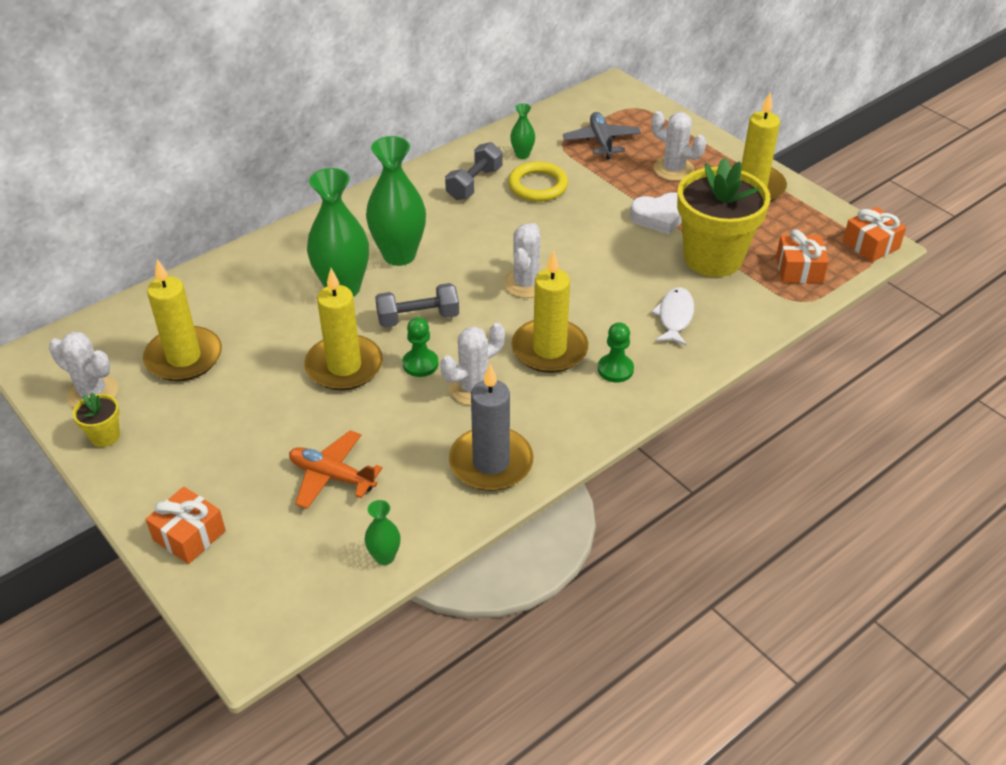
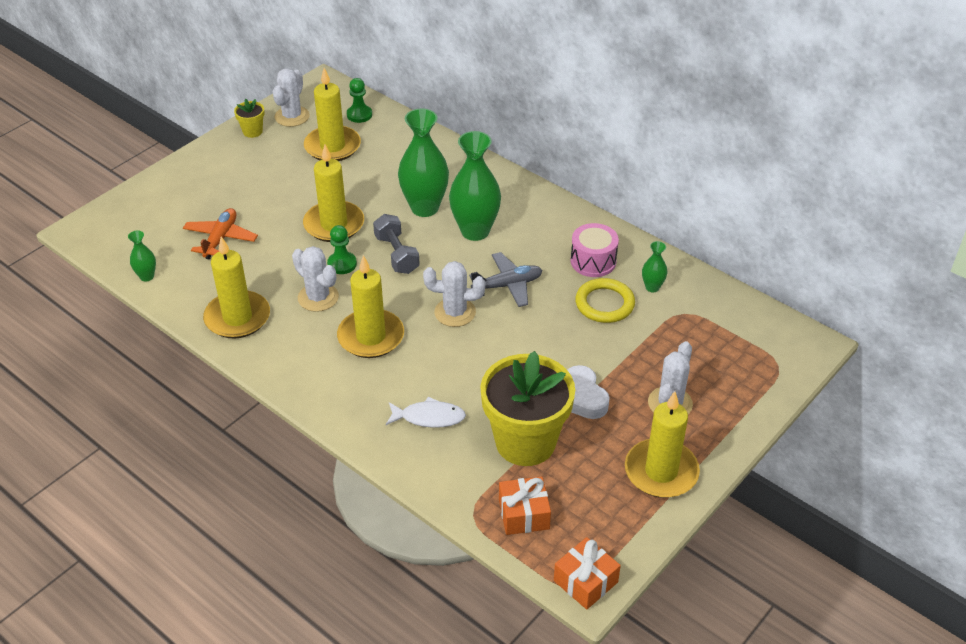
camera: 80 degrees right, 0 degrees up
orange gift [146,487,226,564] -> none
grey dumbbell [445,142,503,200] -> pink drum [571,223,619,277]
grey candle [449,364,533,491] -> yellow candle [203,237,270,339]
grey plane [563,112,641,160] -> grey plane moved to [469,252,542,307]
green pawn [598,322,634,382] -> green pawn moved to [347,78,372,123]

